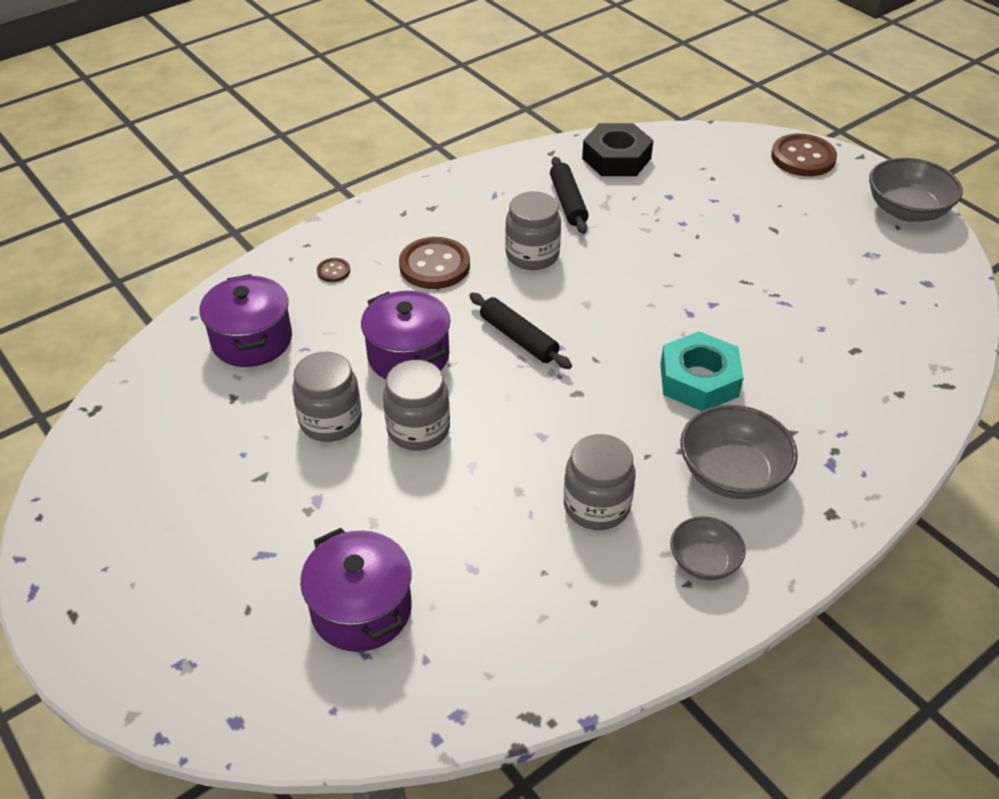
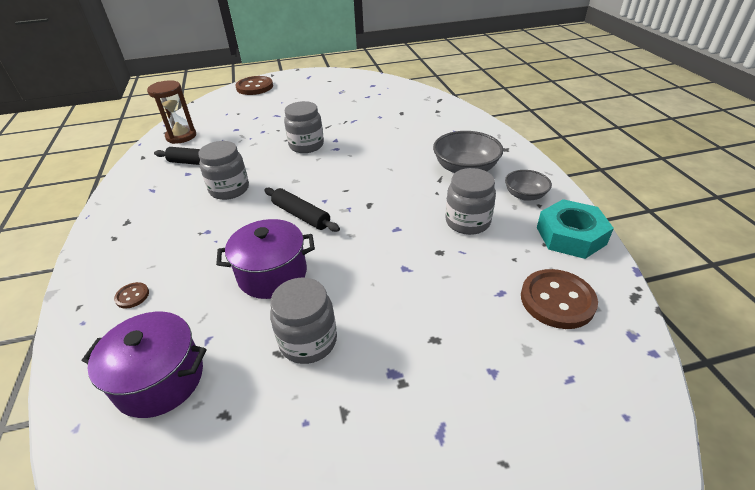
camera: 65 degrees left, 5 degrees down
purple pot [300,528,412,652] -> none
grey jar [383,360,450,451] -> grey jar moved to [284,101,324,153]
brown button [399,237,470,289] -> brown button moved to [521,269,598,329]
black rolling pin [469,293,572,369] -> black rolling pin turned 60 degrees clockwise [264,188,340,232]
black nut [582,123,653,176] -> brown hourglass [147,80,196,144]
turquoise nut [660,331,744,411] -> turquoise nut moved to [537,199,614,259]
grey bowl [869,158,963,222] -> none

